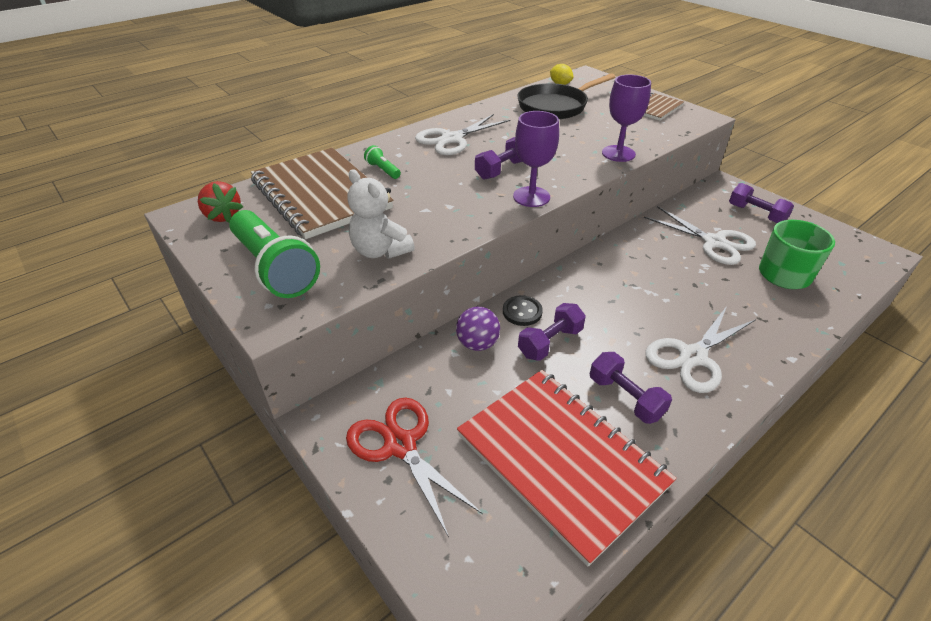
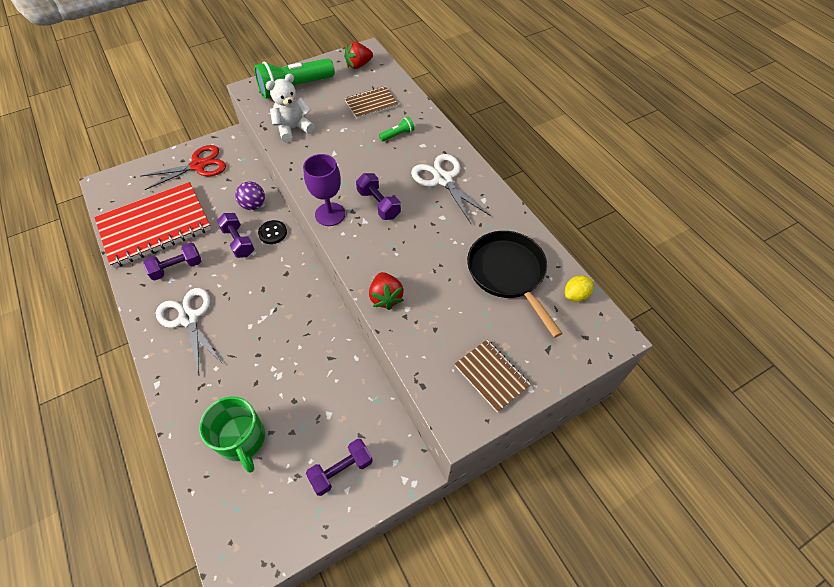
camera: 100 degrees right, 15 degrees up
brown notebook [251,148,393,239] -> brown notebook [345,86,398,119], size x0.48
purple goblet [602,74,651,162] -> red strawberry [369,272,404,310]
white scissors [644,206,756,265] -> none

